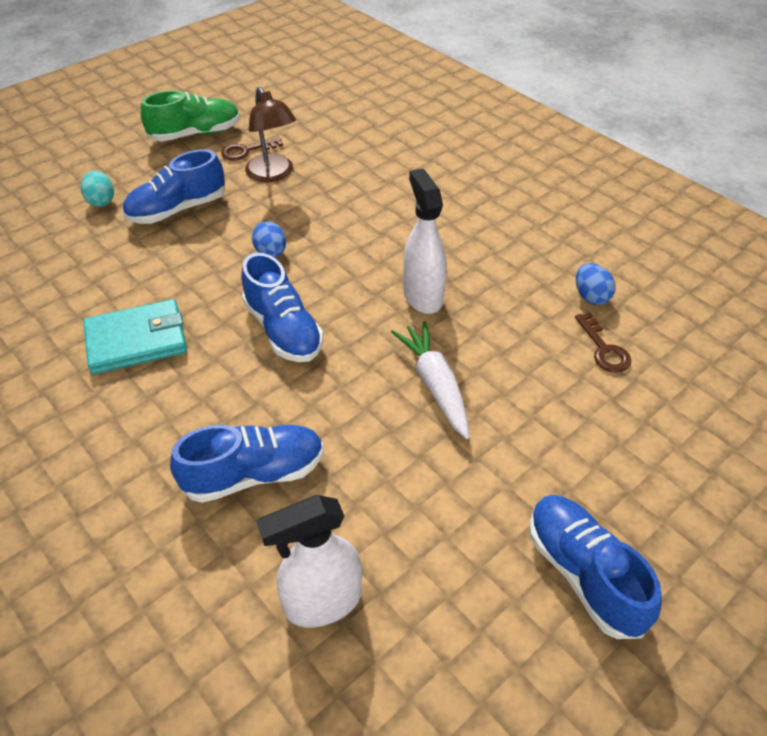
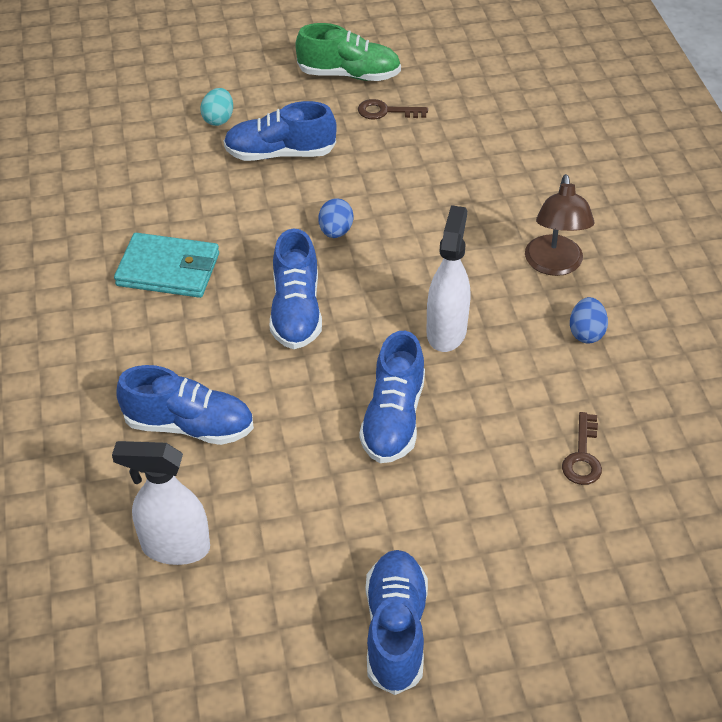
camera: 30 degrees right, 0 degrees up
brown lamp [245,87,296,182] -> brown lamp moved to [525,174,594,276]
white carrot [391,321,469,439] -> blue shoe [359,331,425,463]
blue egg [576,263,616,305] -> blue egg moved to [570,297,608,344]

